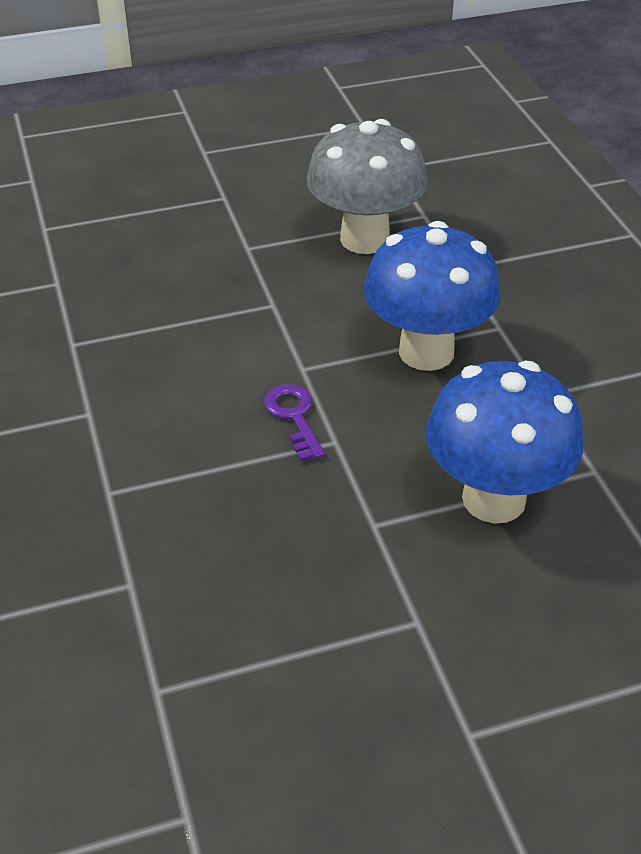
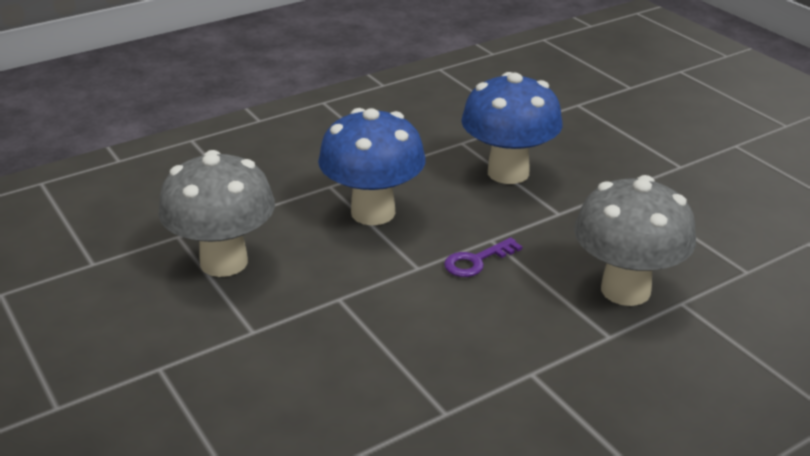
camera: 105 degrees left, 10 degrees down
none -> grey mushroom [574,175,696,306]

